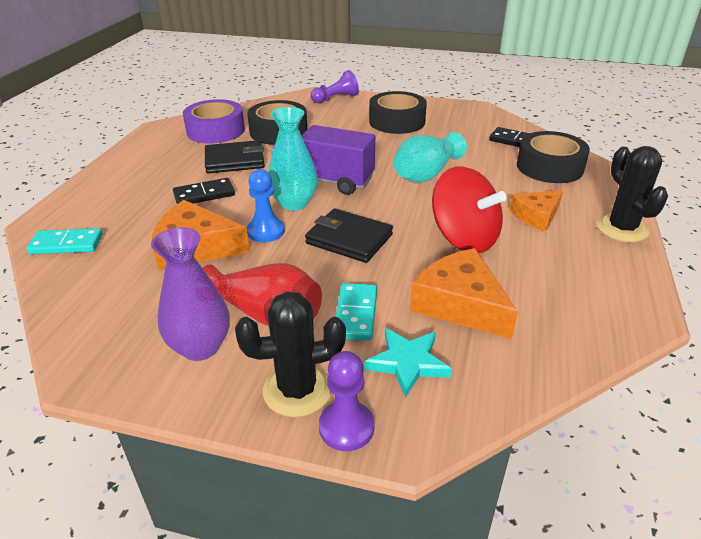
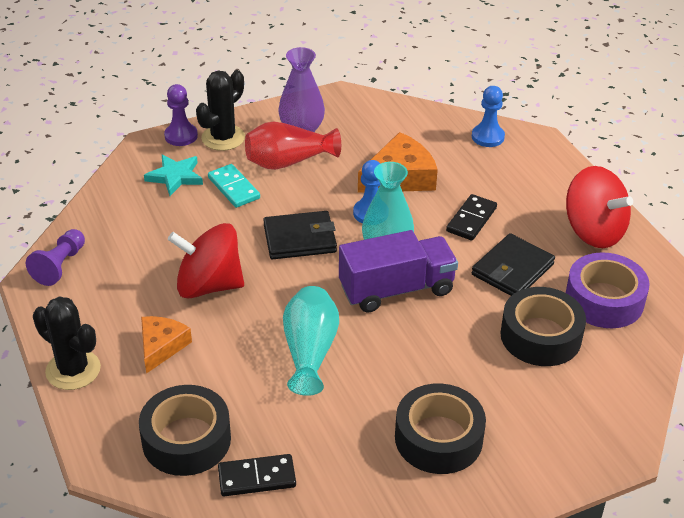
camera: 140 degrees right, 5 degrees up
turquoise domino [26,228,103,254] -> blue pawn [472,86,505,147]
purple pawn [311,70,359,103] -> purple pawn moved to [26,229,85,286]
orange cheese [410,248,518,339] -> none
none -> red spinning top [566,166,633,248]

